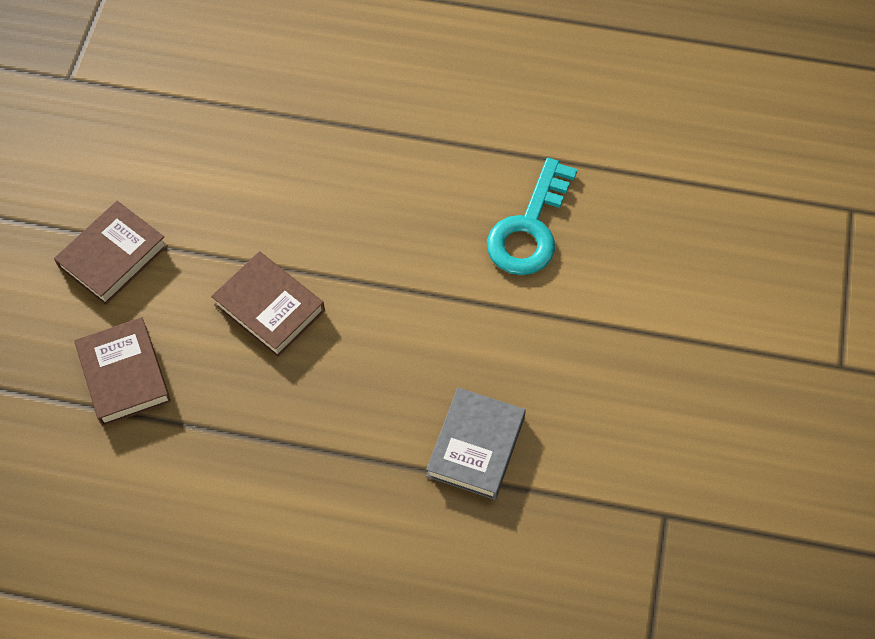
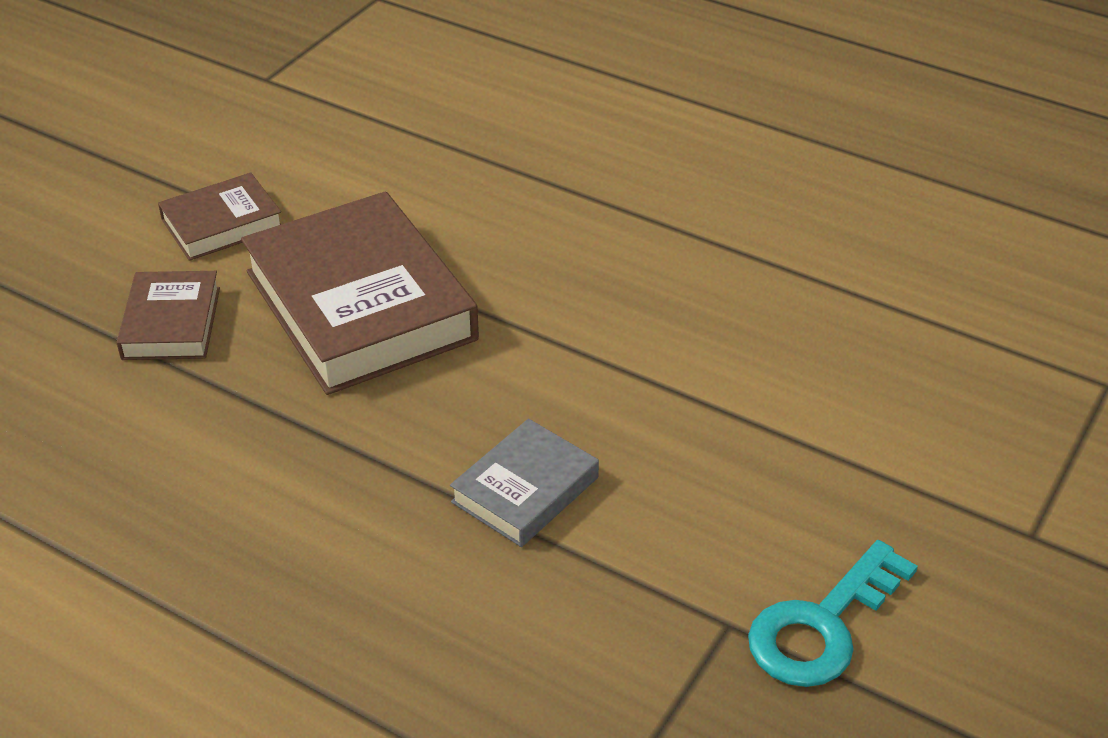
camera: 20 degrees right, 20 degrees down
brown book [211,251,325,357] -> brown book [241,191,479,395], size x1.97
turquoise key [487,158,577,275] -> turquoise key moved to [748,540,918,687]

